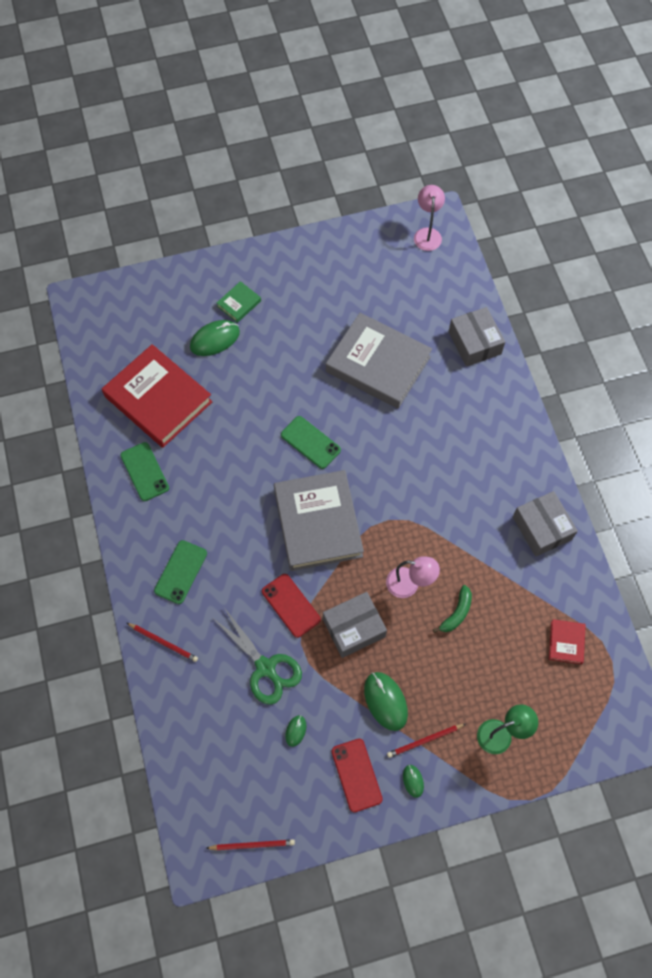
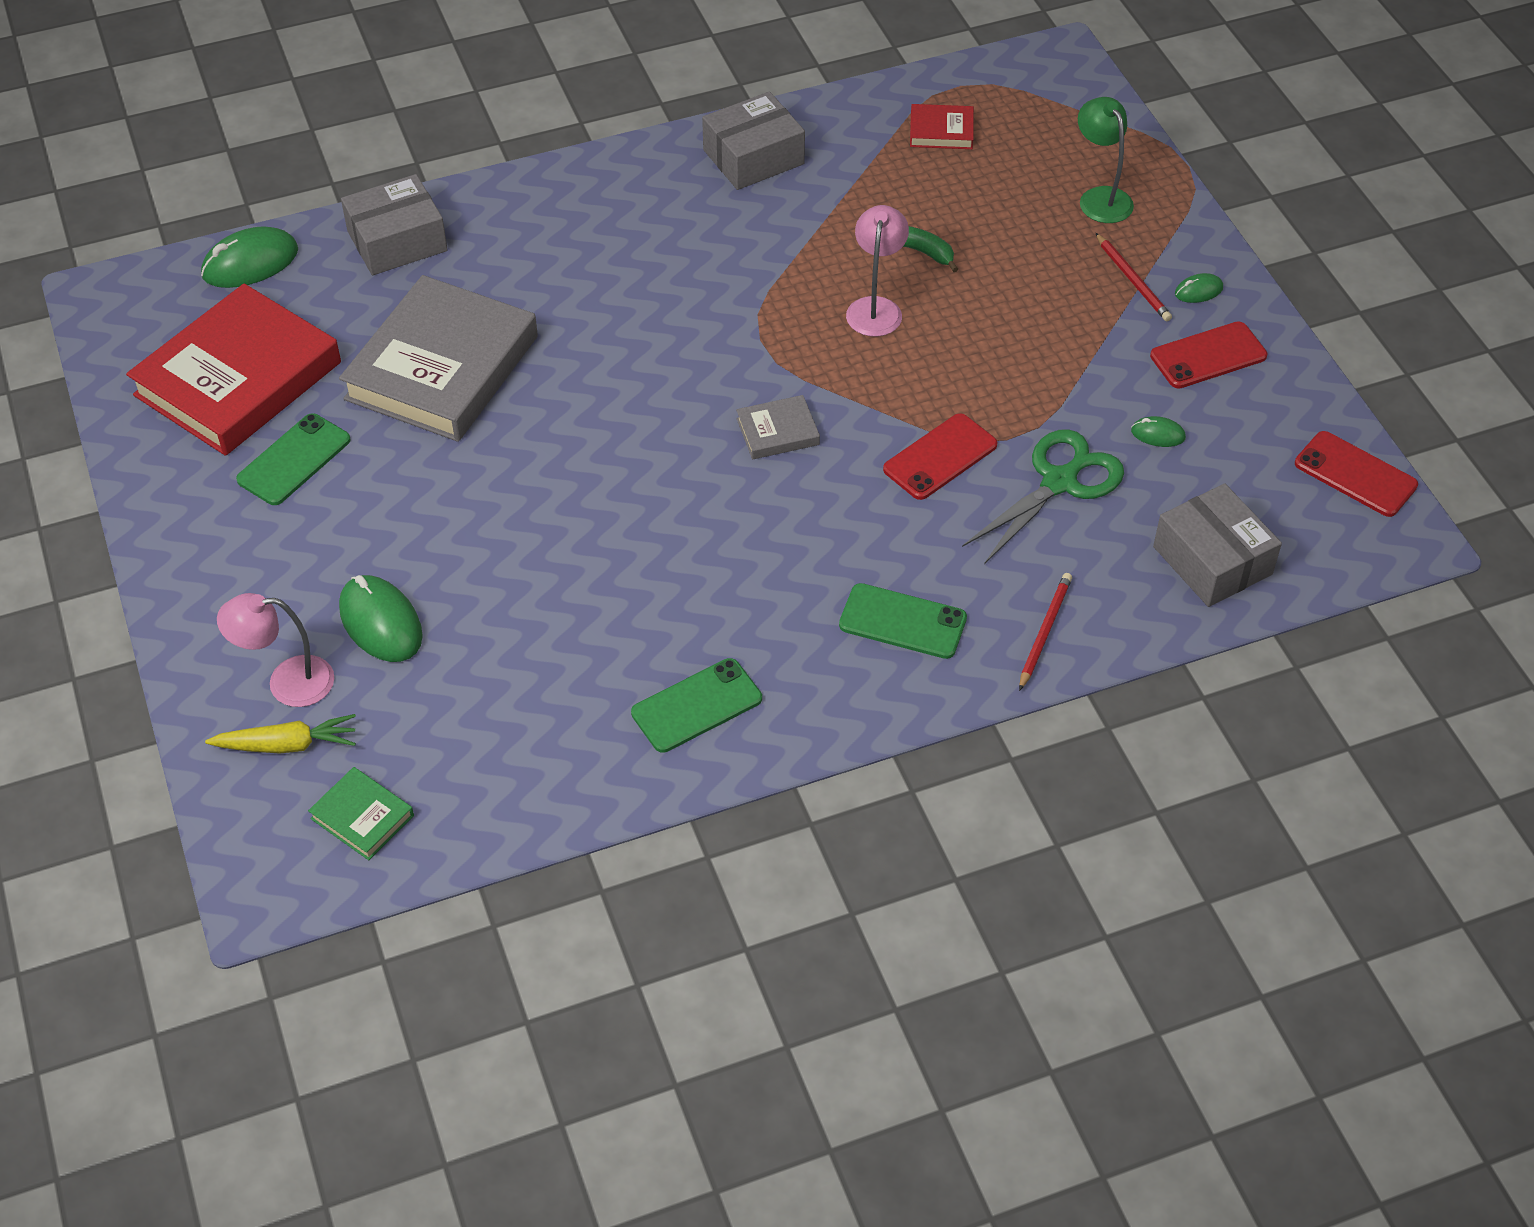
camera: 95 degrees left, 15 degrees down
red book [102,344,213,448] -> red book moved to [126,284,341,456]
red pencil [206,839,295,851] -> red phone [1295,431,1418,517]
green book [217,281,261,323] -> green book moved to [308,767,414,860]
grey book [274,470,364,571] -> grey book [736,395,820,459], size x0.43
green phone [281,416,341,469] -> green phone moved to [236,413,351,505]
grey box [323,592,387,658] -> grey box moved to [1153,483,1282,607]
green mouse [364,672,408,731] -> green mouse moved to [201,226,298,288]
pink lamp [414,185,445,251] -> pink lamp moved to [217,593,334,707]
none -> yellow carrot [205,714,356,754]

